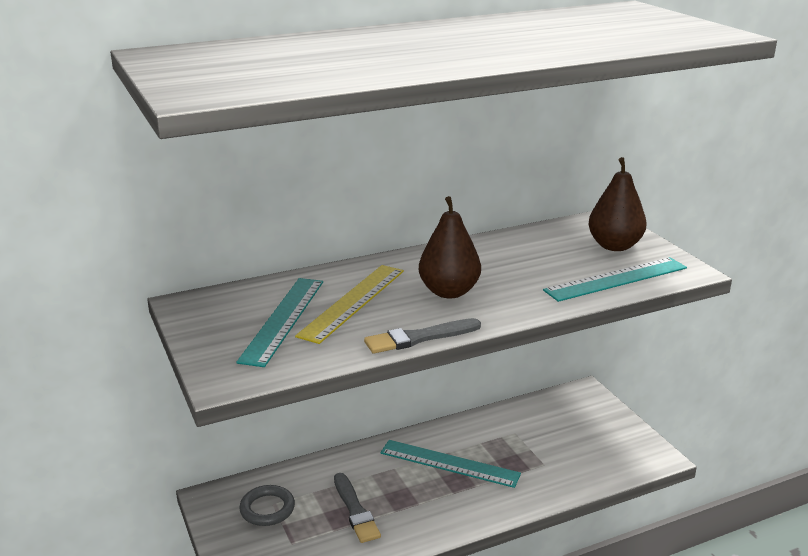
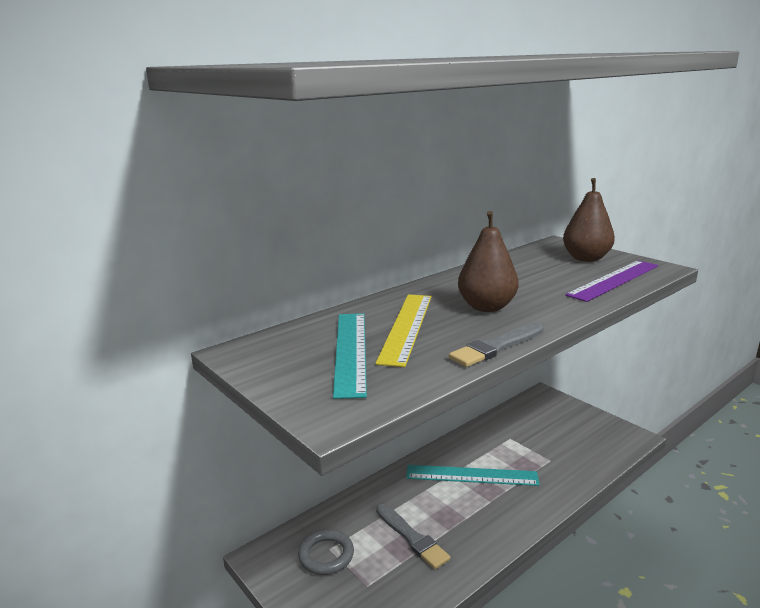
camera: 15 degrees left, 5 degrees down
turquoise ruler [543,257,687,302] -> purple ruler [565,260,658,302]

